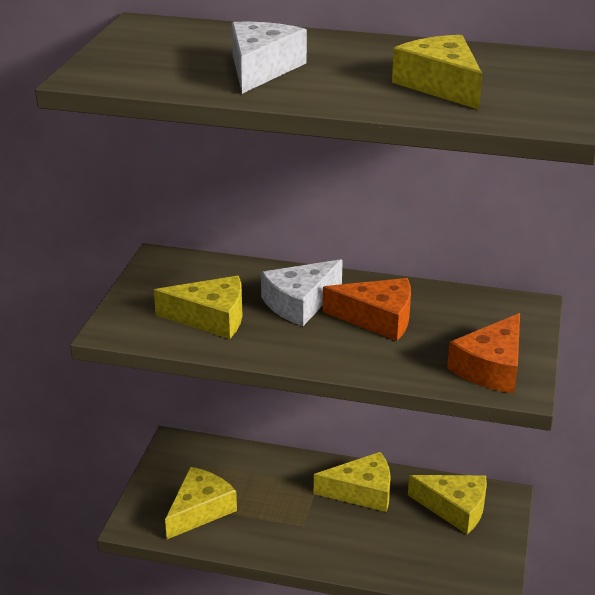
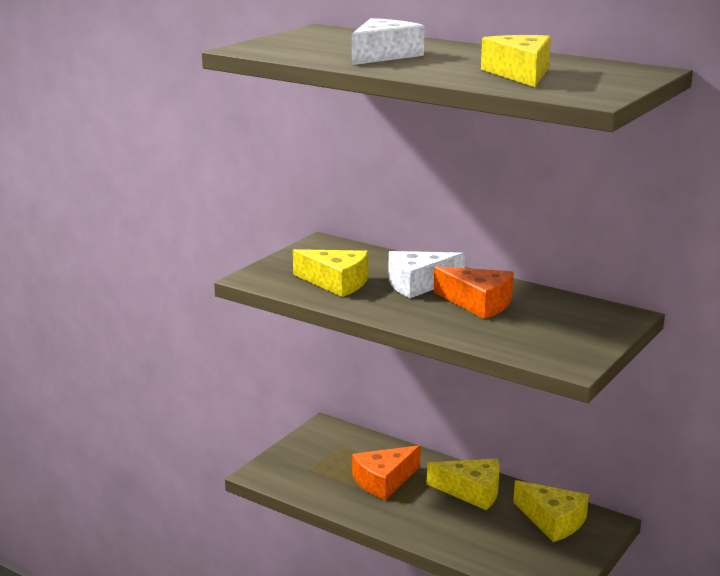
camera: 20 degrees right, 10 degrees down
yellow cheese [165,467,237,539] -> none
orange cheese [447,313,520,393] -> orange cheese moved to [352,445,421,500]

